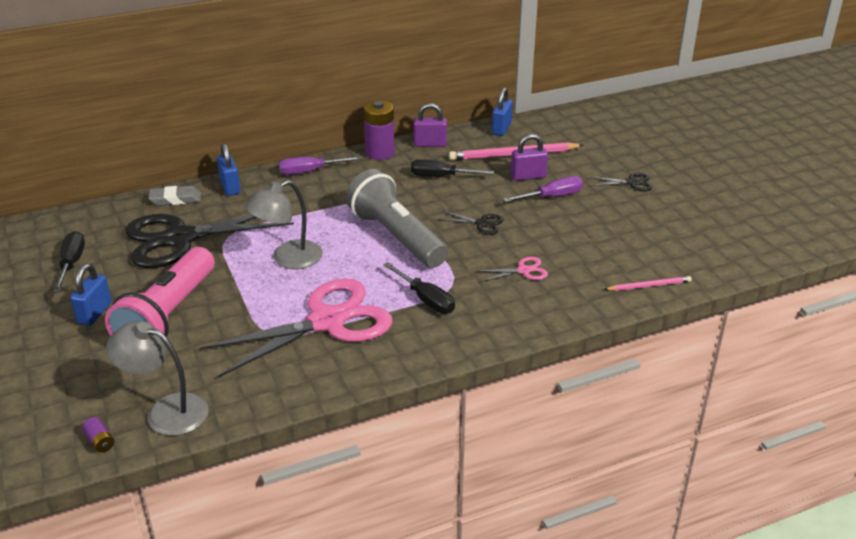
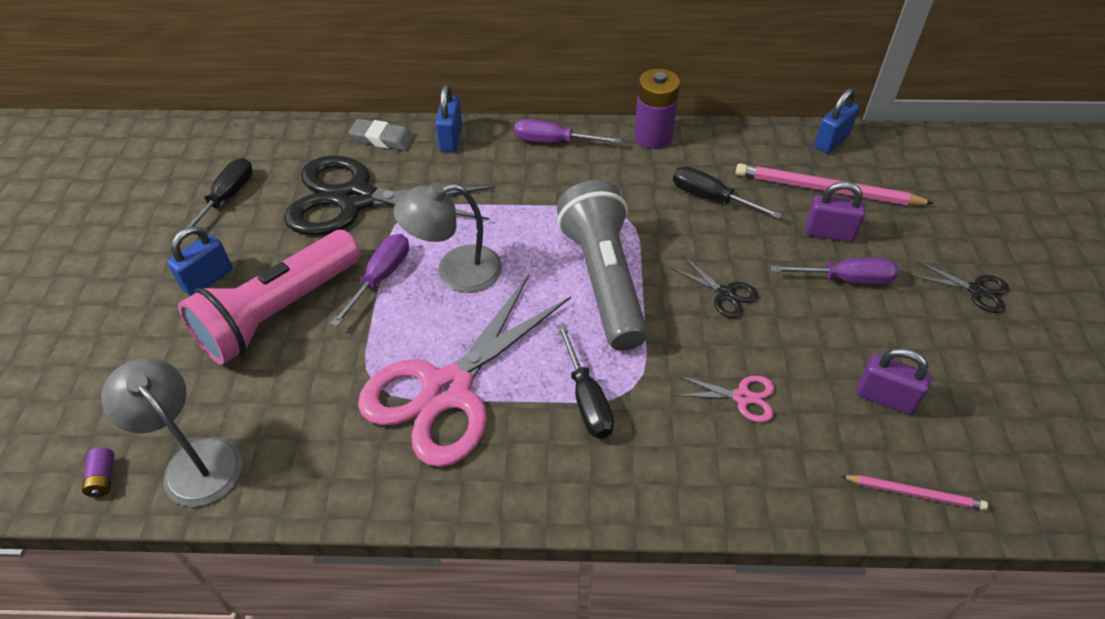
camera: 25 degrees right, 15 degrees up
pink scissors [200,279,392,378] -> pink scissors turned 135 degrees clockwise [358,275,571,467]
purple padlock [414,103,447,147] -> purple padlock moved to [856,348,931,415]
none -> purple screwdriver [330,234,409,327]

